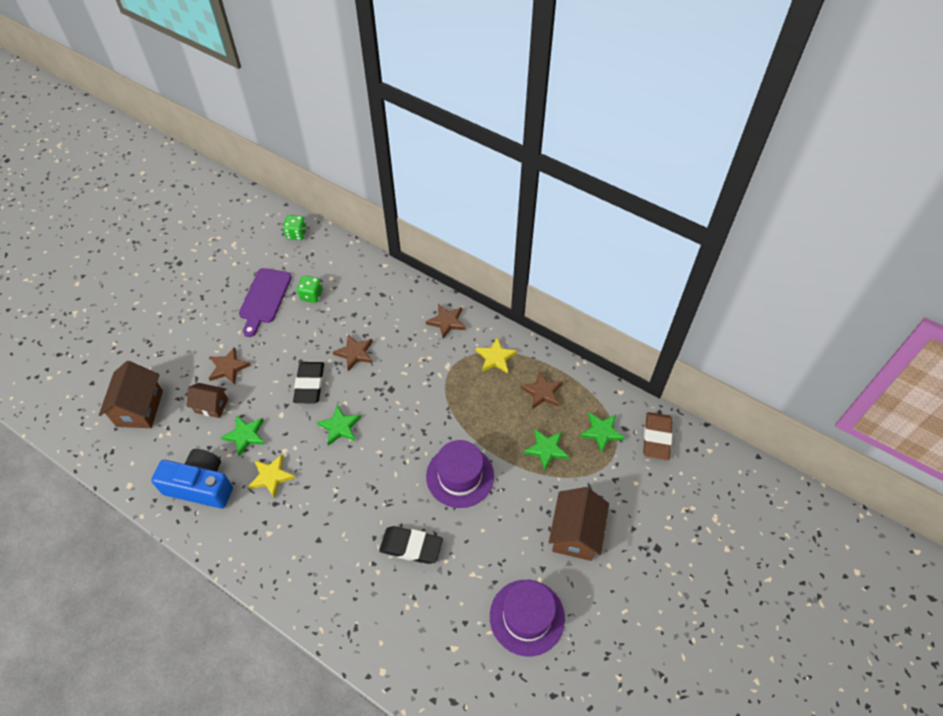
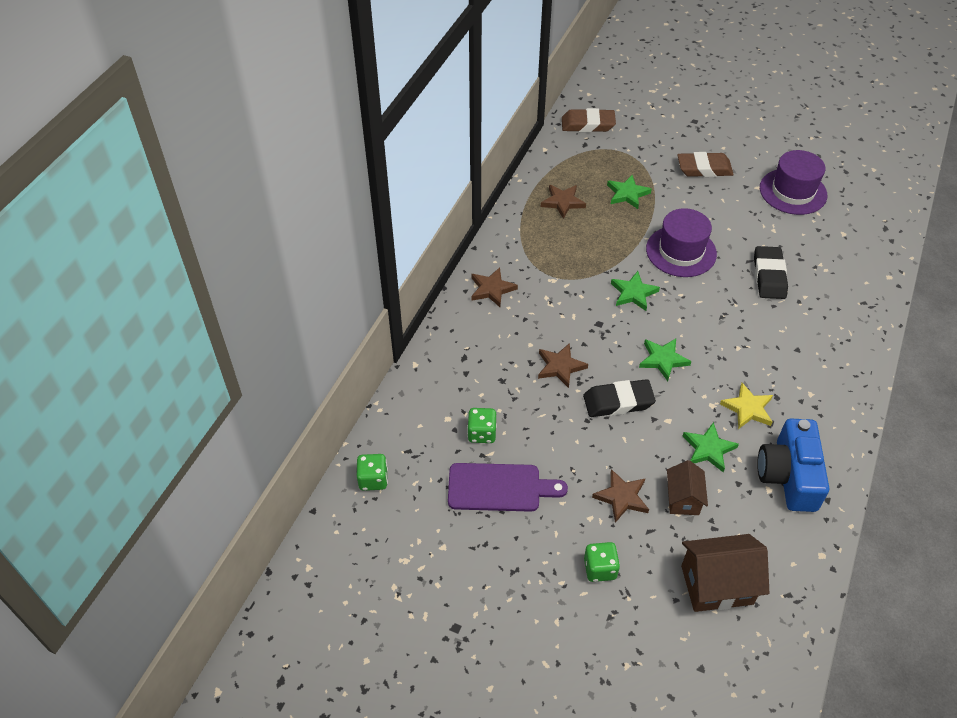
camera: 100 degrees left, 5 degrees down
yellow star [476,337,517,373] -> none
brown house [549,487,609,561] -> brown eraser [677,152,734,177]
green star [580,412,625,452] -> green star moved to [611,271,660,311]
none -> green dice [584,542,620,582]

